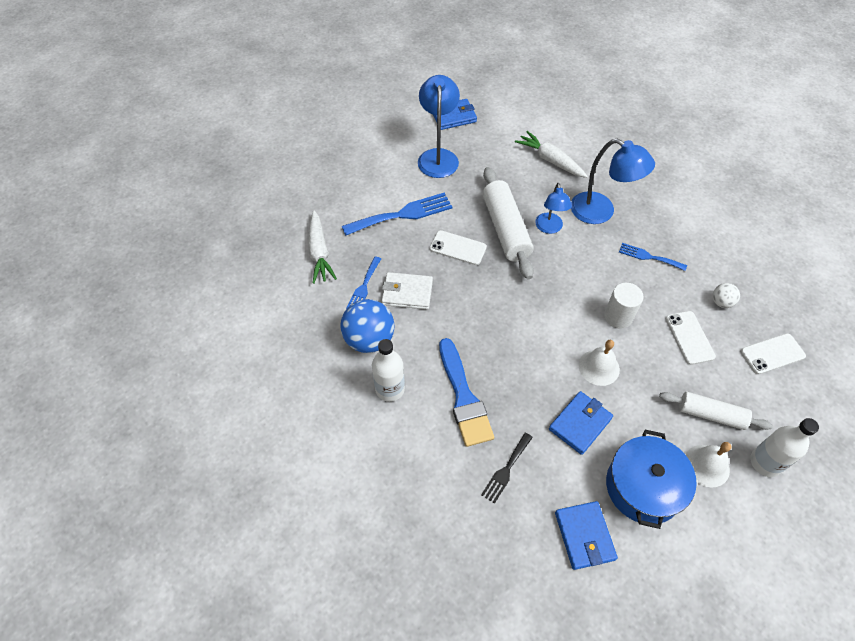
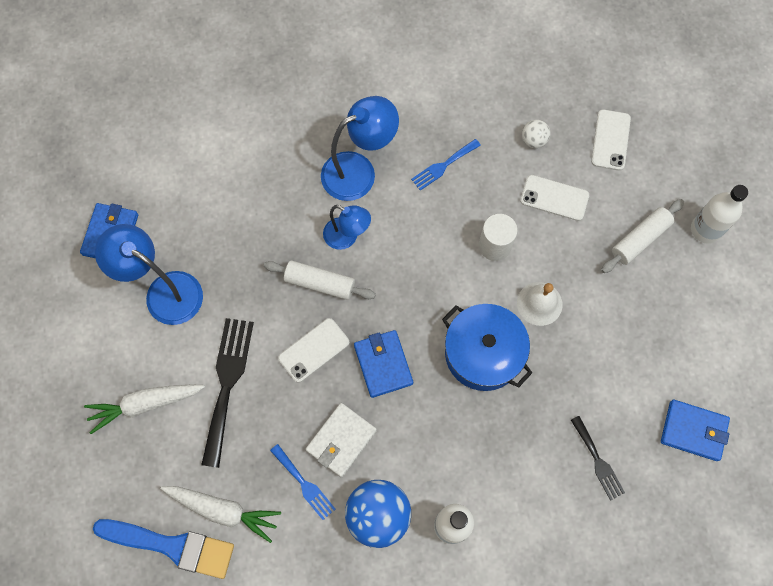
camera: 60 degrees left, 15 degrees up
blue fork [342,193,452,236] -> black fork [201,318,254,468]
blue brush [439,338,494,447] -> blue brush moved to [93,519,234,579]
white rolling pin [483,167,534,279] -> white rolling pin [264,260,376,300], size x0.63
white carrot [515,131,588,178] -> white carrot moved to [84,384,205,434]
blue wallet [549,391,613,455] -> blue wallet moved to [354,330,413,398]
blue pot [606,430,697,529] -> blue pot moved to [442,304,532,391]
white bell [686,442,731,488] -> none

